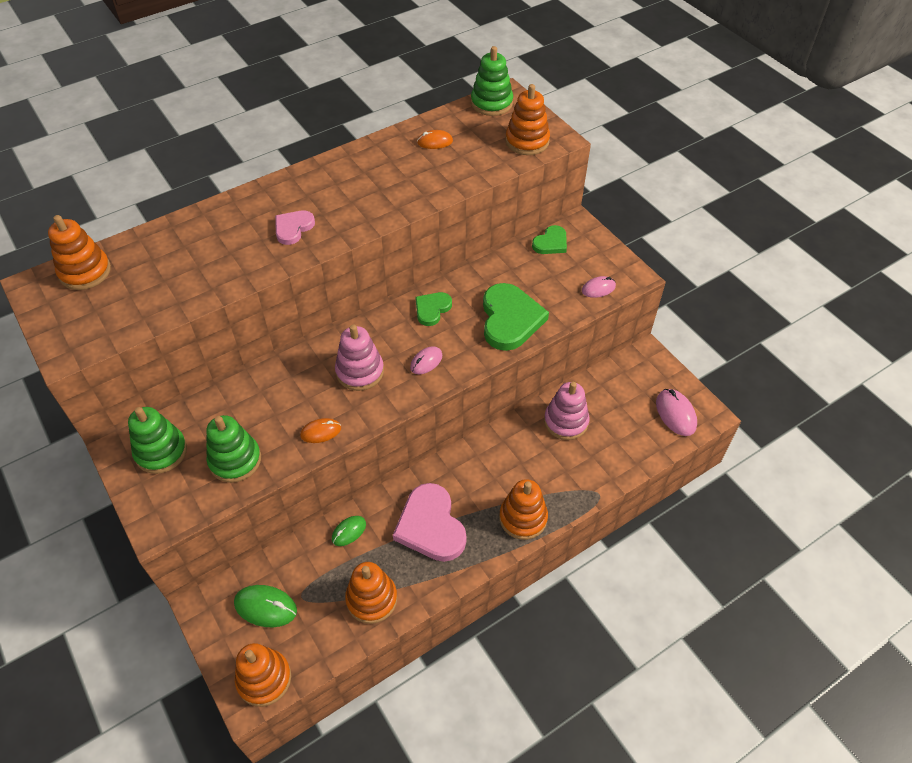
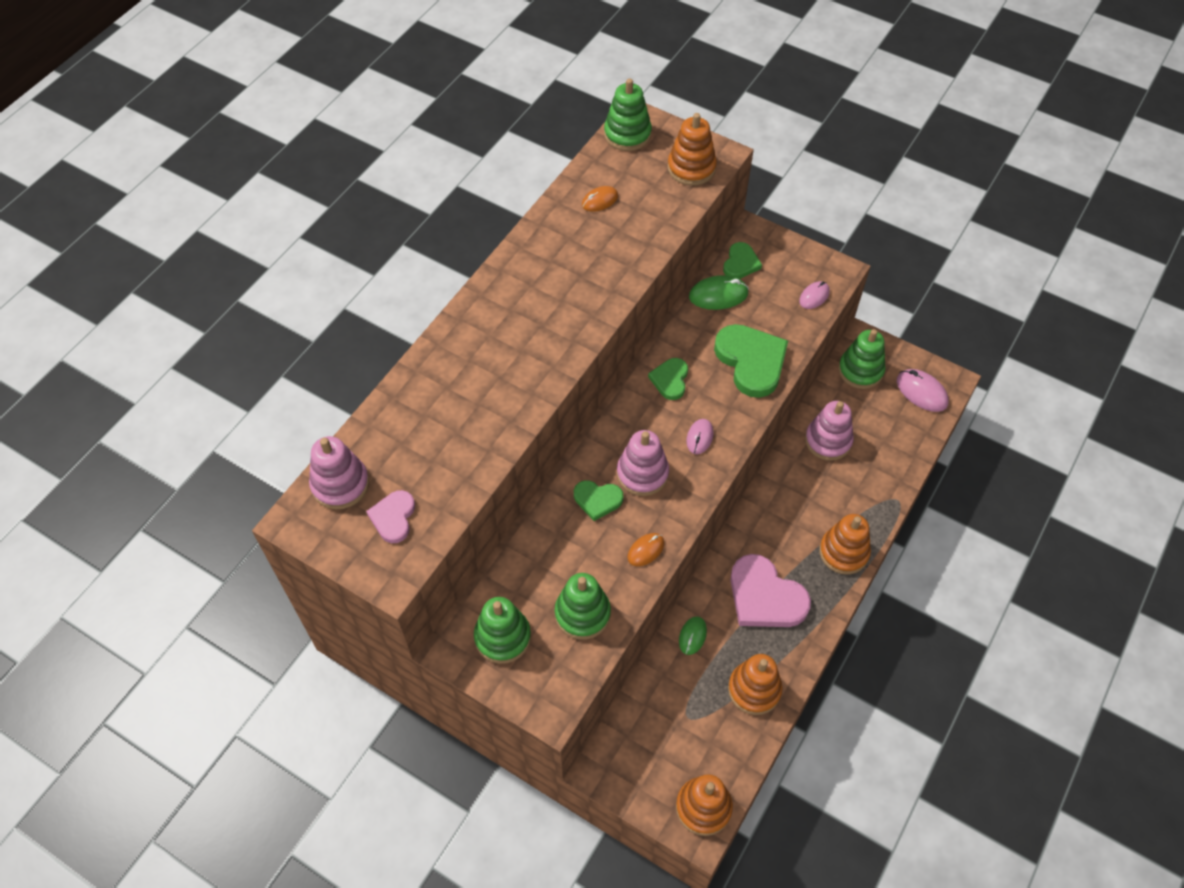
camera: 25 degrees left, 5 degrees up
orange stacking toy [48,215,111,290] -> pink stacking toy [309,436,369,509]
green mouse [234,585,297,627] -> green mouse moved to [689,275,749,310]
pink heart [275,210,315,245] -> pink heart moved to [366,490,415,543]
none -> green heart [574,480,623,521]
none -> green stacking toy [838,329,886,389]

